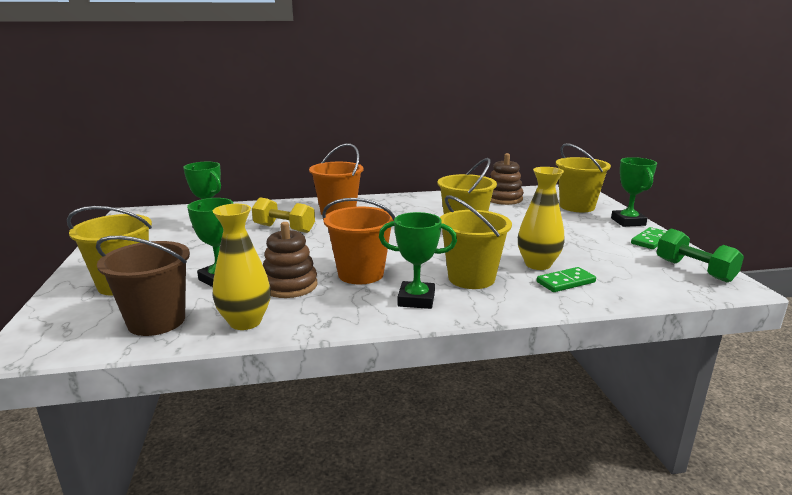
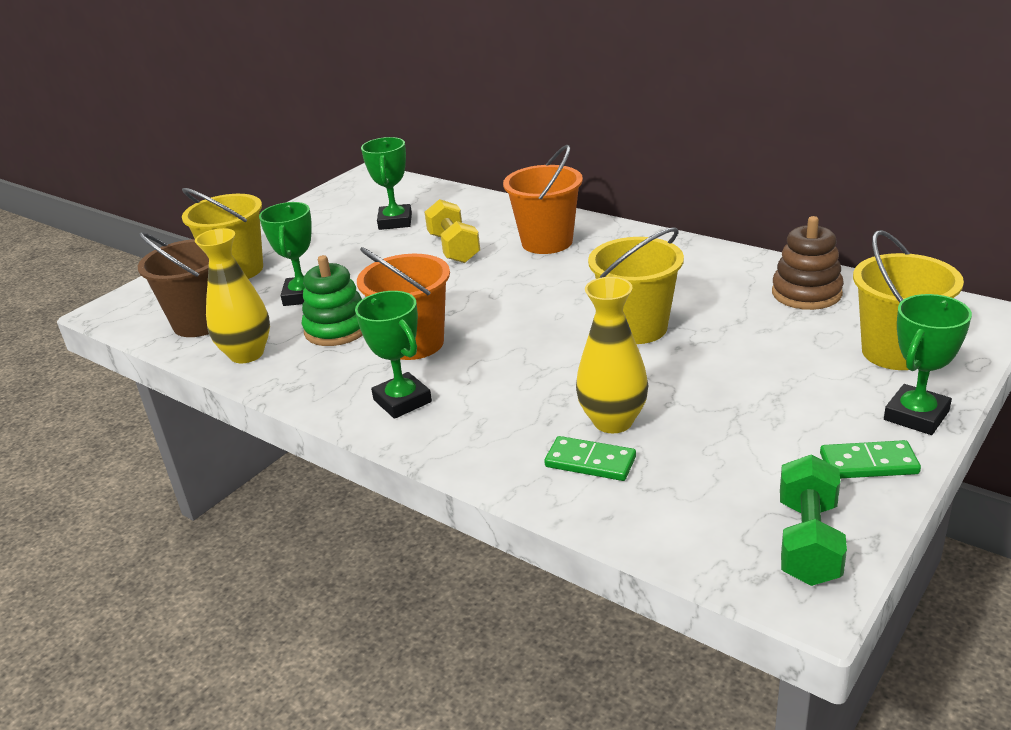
camera: 50 degrees right, 10 degrees up
brown stacking toy [263,222,317,298] -> green stacking toy [302,255,363,346]
yellow bucket [440,195,512,289] -> none

